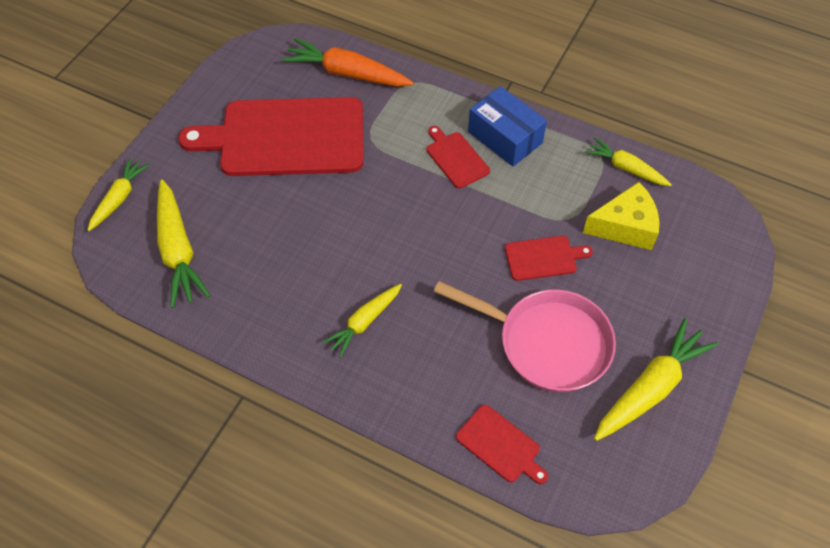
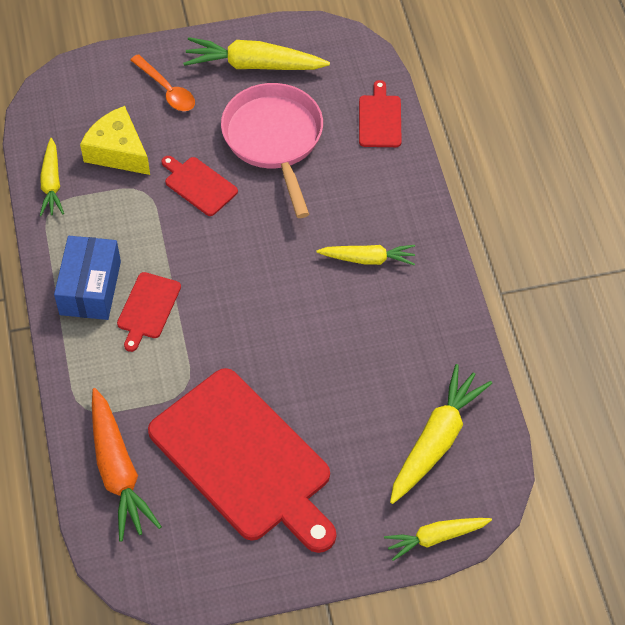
camera: 130 degrees left, 0 degrees up
none -> orange spoon [131,54,195,111]

